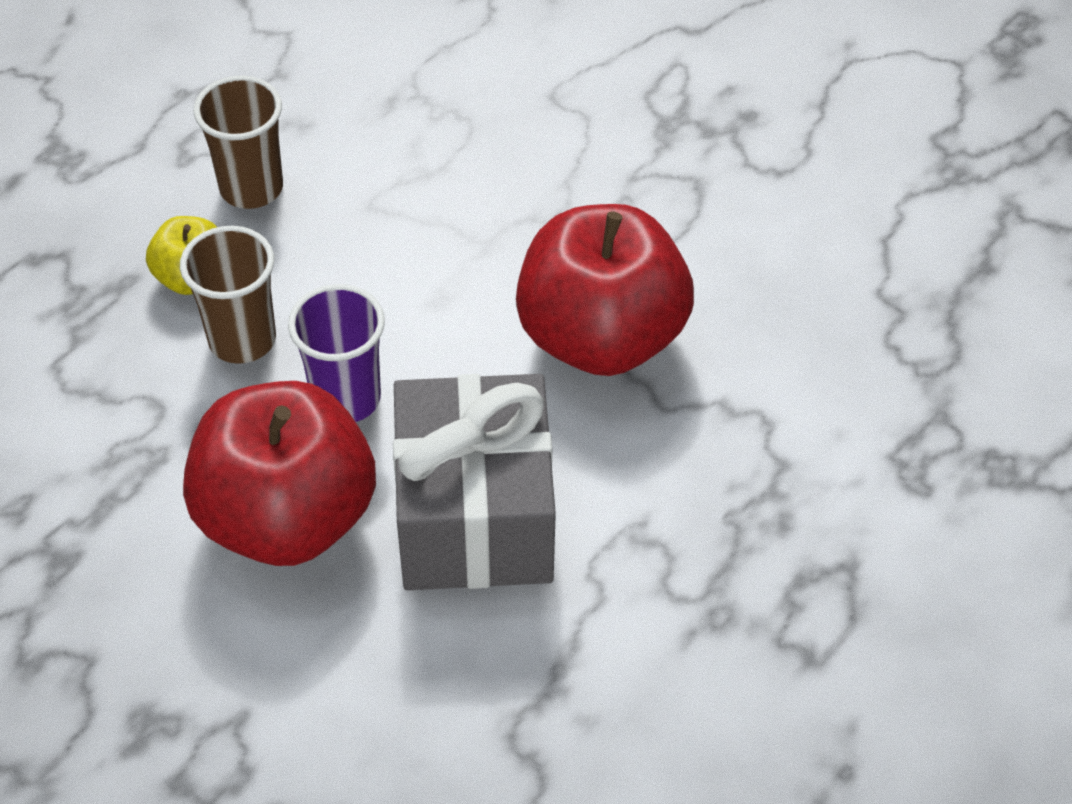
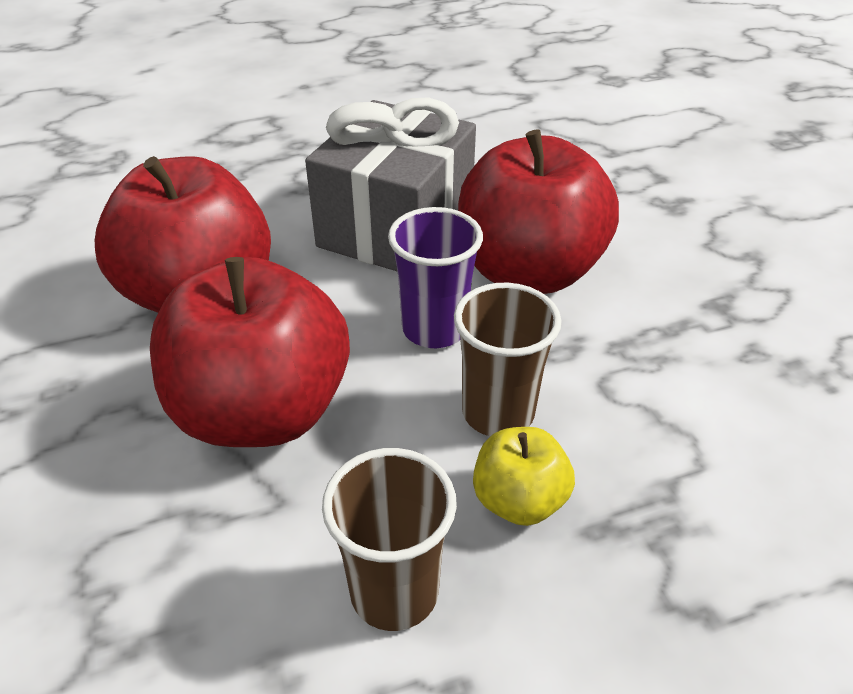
camera: 150 degrees left, 10 degrees down
none -> red apple [150,257,350,447]

